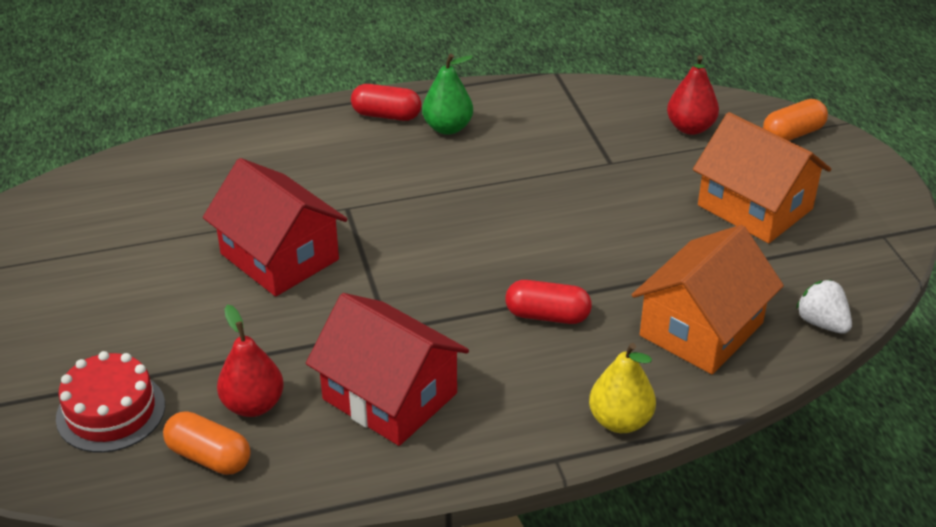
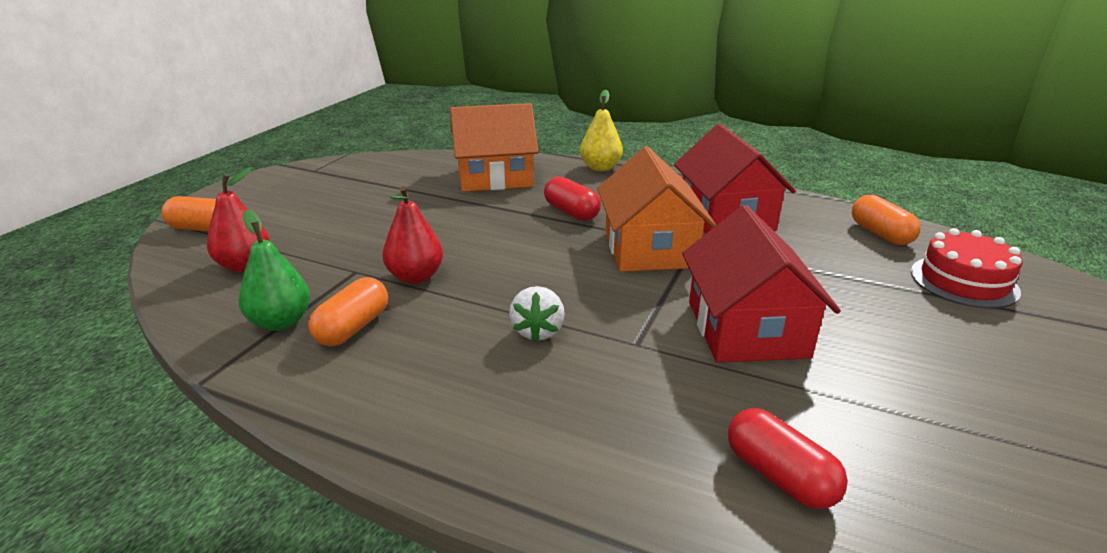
camera: 140 degrees left, 10 degrees down
red pear [217,305,284,417] -> red pear moved to [382,186,443,284]
red capsule [351,84,421,121] -> red capsule moved to [728,408,848,509]
green pear [422,54,473,135] -> green pear moved to [239,210,310,331]
orange house [693,112,831,243] -> orange house moved to [597,147,716,272]
white strawberry [796,280,852,334] -> white strawberry moved to [509,286,565,342]
none -> orange capsule [308,277,388,346]

